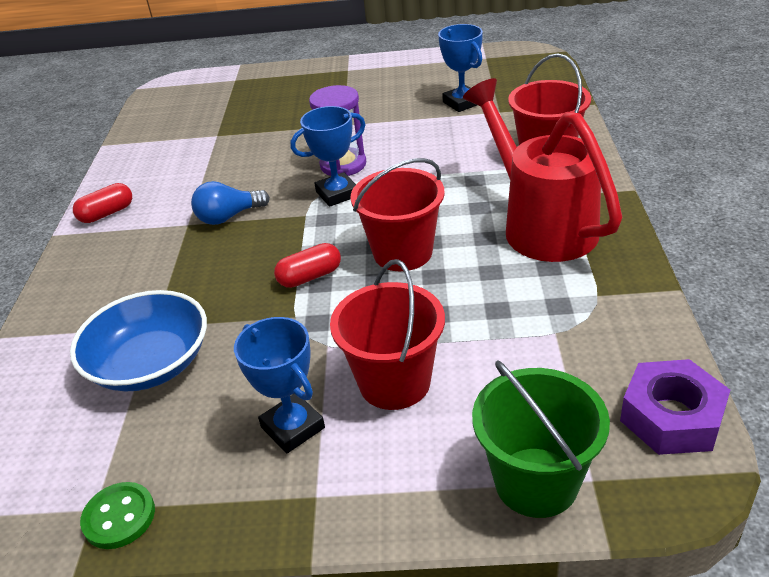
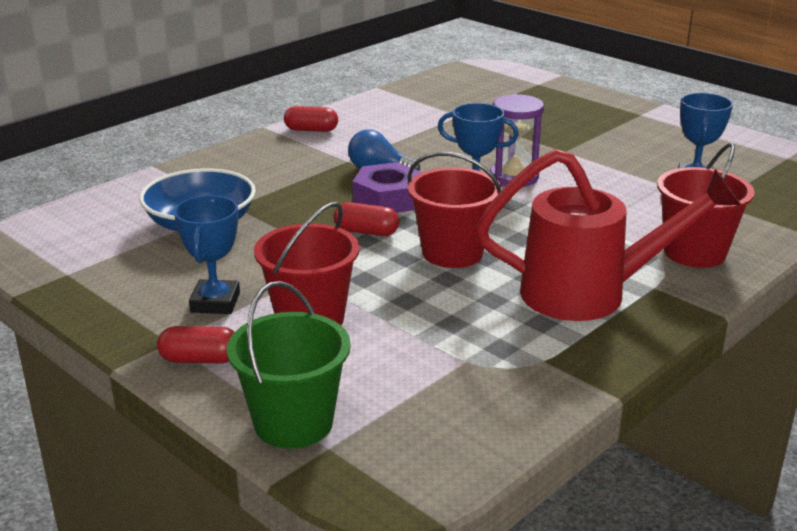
camera: 40 degrees right, 10 degrees down
green button [80,482,155,549] -> none
red watering can [463,78,622,262] -> red watering can turned 75 degrees clockwise [476,149,741,321]
purple nut [620,359,730,455] -> purple nut moved to [353,162,422,213]
none -> red capsule [157,326,234,363]

